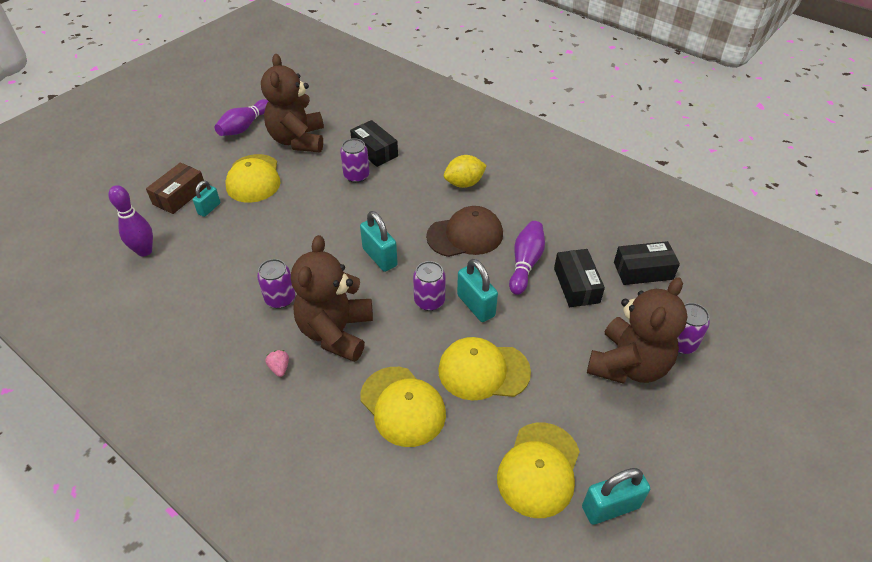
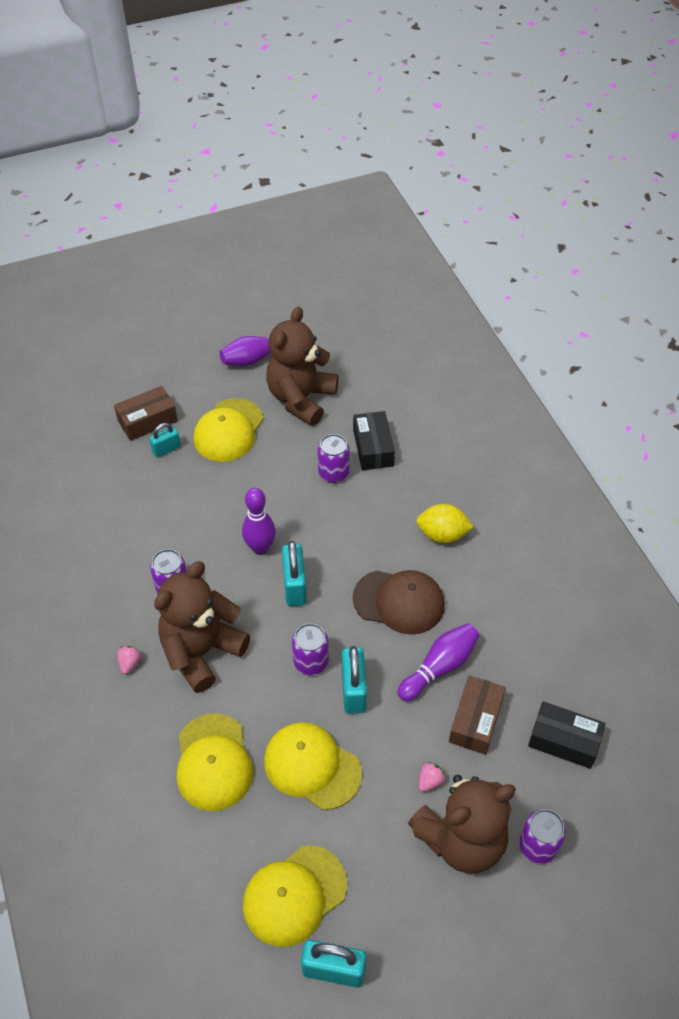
camera: 30 degrees right, 5 degrees up
purple bowling pin [108,185,153,257] -> purple bowling pin moved to [242,488,276,555]
black box [554,249,605,307] -> brown box [449,675,506,755]
none -> pink strawberry [418,762,445,792]

